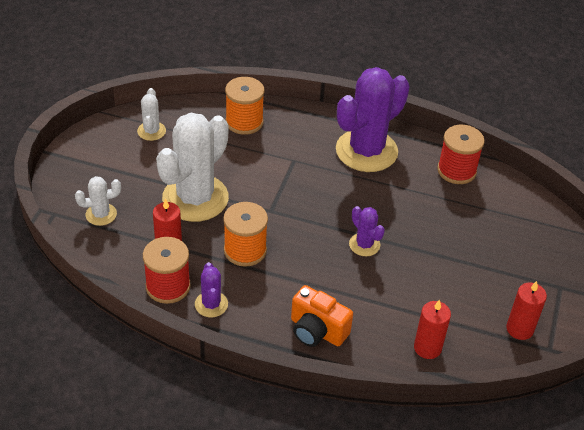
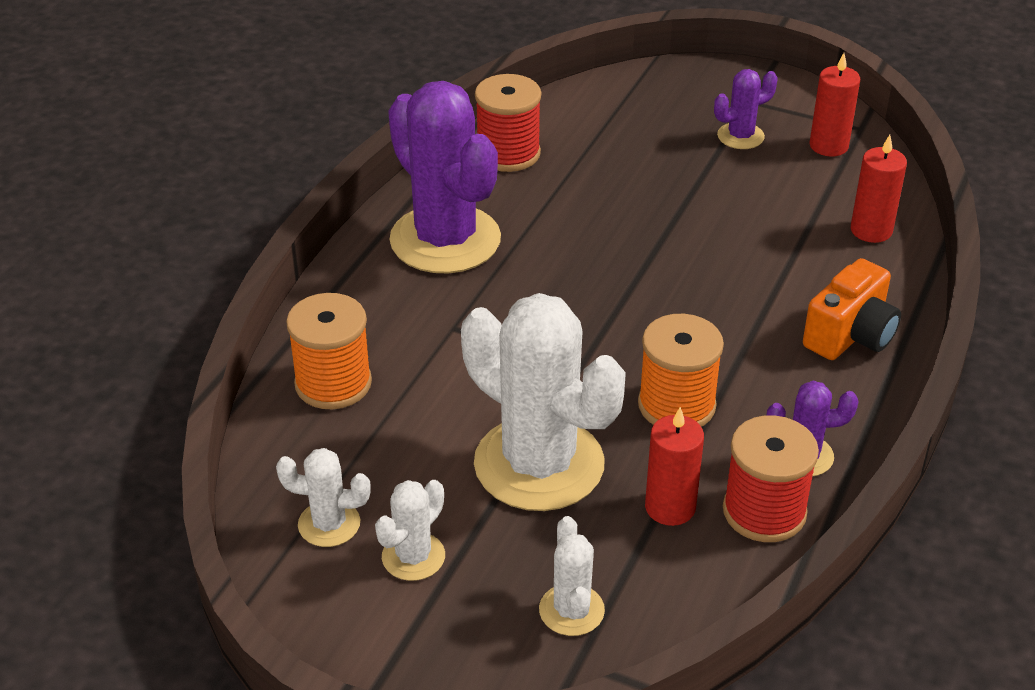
camera: 80 degrees left, 5 degrees down
purple cactus [349,206,385,256] -> purple cactus moved to [714,69,778,149]
none -> white cactus [375,480,445,581]

